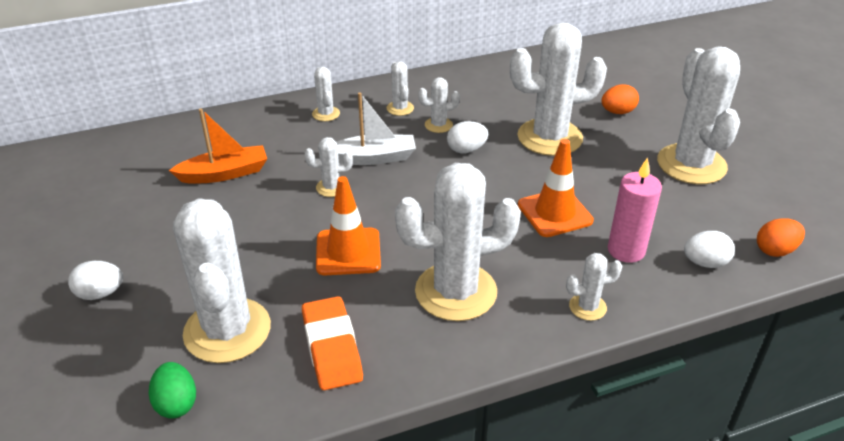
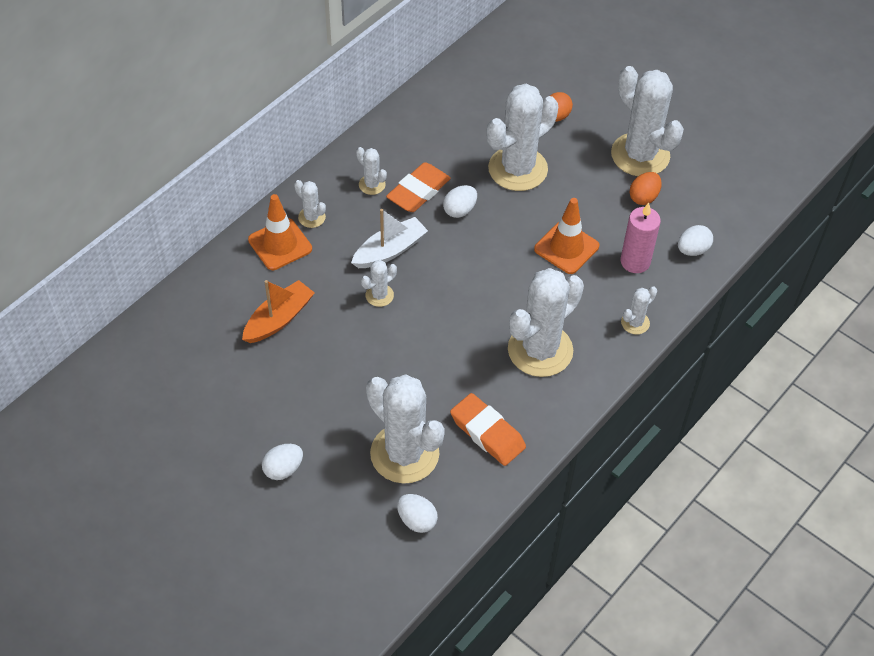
camera: 30 degrees left, 15 degrees up
green egg [149,362,196,419] -> white egg [397,494,438,533]
orange traffic cone [316,176,381,275] -> orange traffic cone moved to [248,194,312,270]
white cactus [418,77,460,133] -> orange eraser [386,162,451,212]
orange egg [757,218,805,257] -> orange egg moved to [630,172,662,205]

